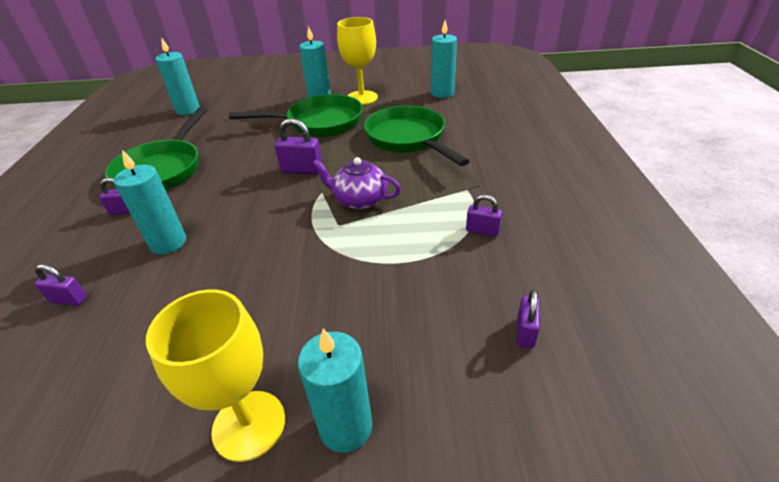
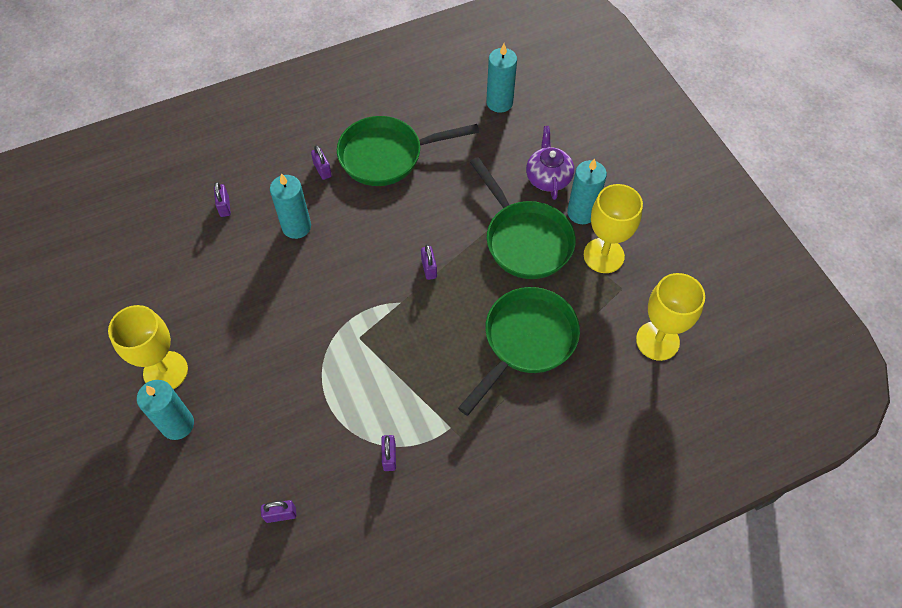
camera: 65 degrees right, 20 degrees up
purple padlock [275,118,322,174] -> purple padlock [421,245,437,280], size x0.65
purple teapot [313,157,401,210] -> purple teapot moved to [526,126,574,200]
turquoise candle [431,20,457,98] -> yellow goblet [636,273,705,361]

